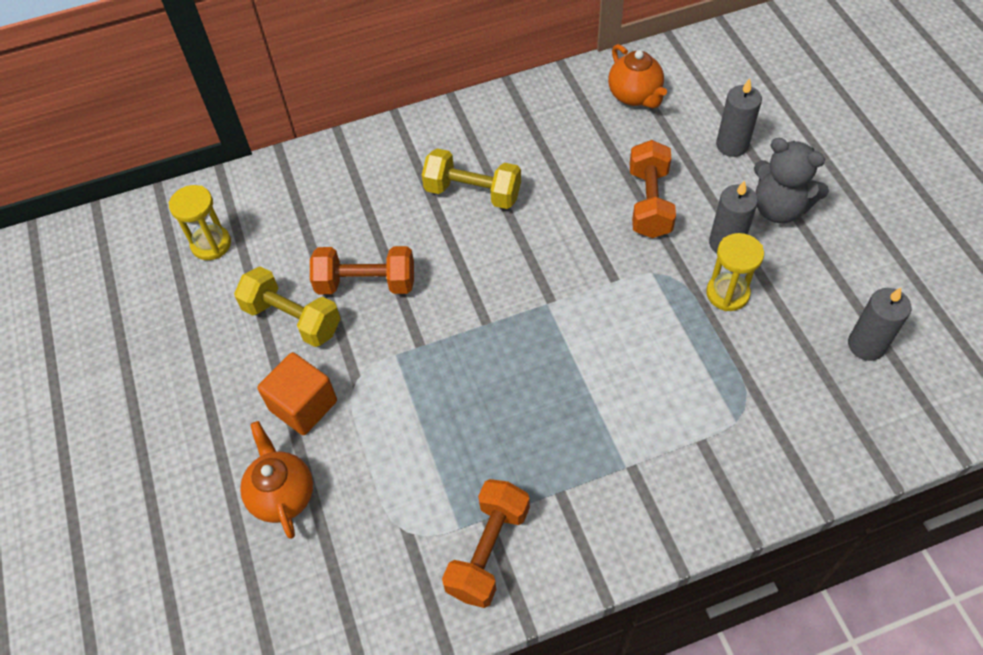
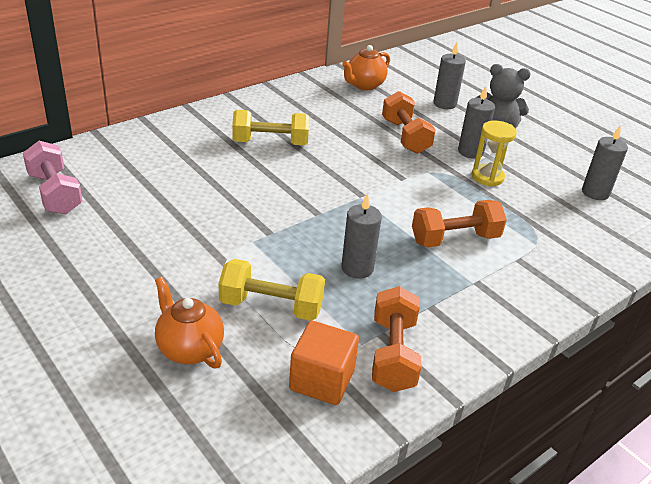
camera: 25 degrees left, 20 degrees down
yellow hourglass [169,185,231,260] -> pink dumbbell [23,141,83,214]
yellow dumbbell [234,266,341,347] -> yellow dumbbell moved to [219,259,325,321]
orange cube [257,352,337,435] -> orange cube moved to [289,321,359,405]
orange dumbbell [310,246,414,294] -> orange dumbbell moved to [412,200,507,247]
orange teapot [608,44,667,108] -> orange teapot turned 90 degrees clockwise [342,45,390,90]
none -> grey candle [341,193,382,279]

